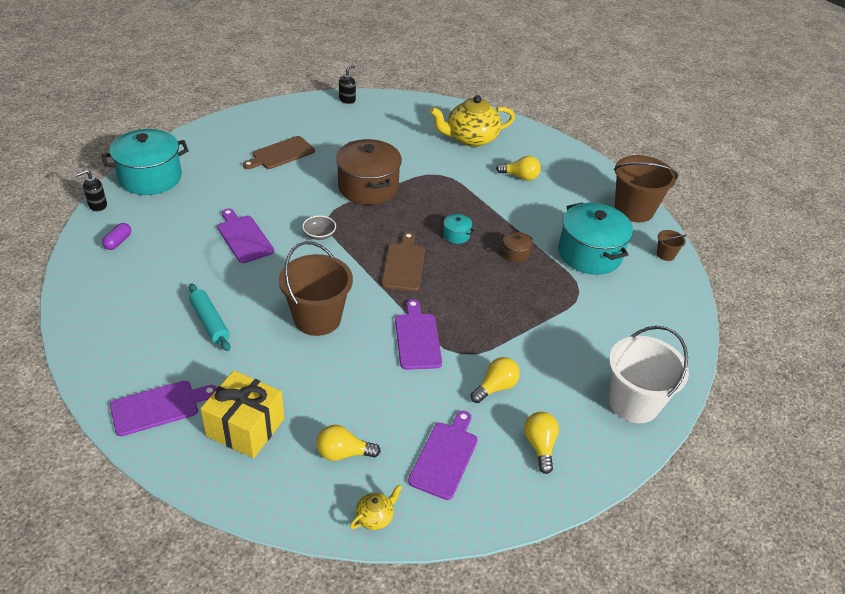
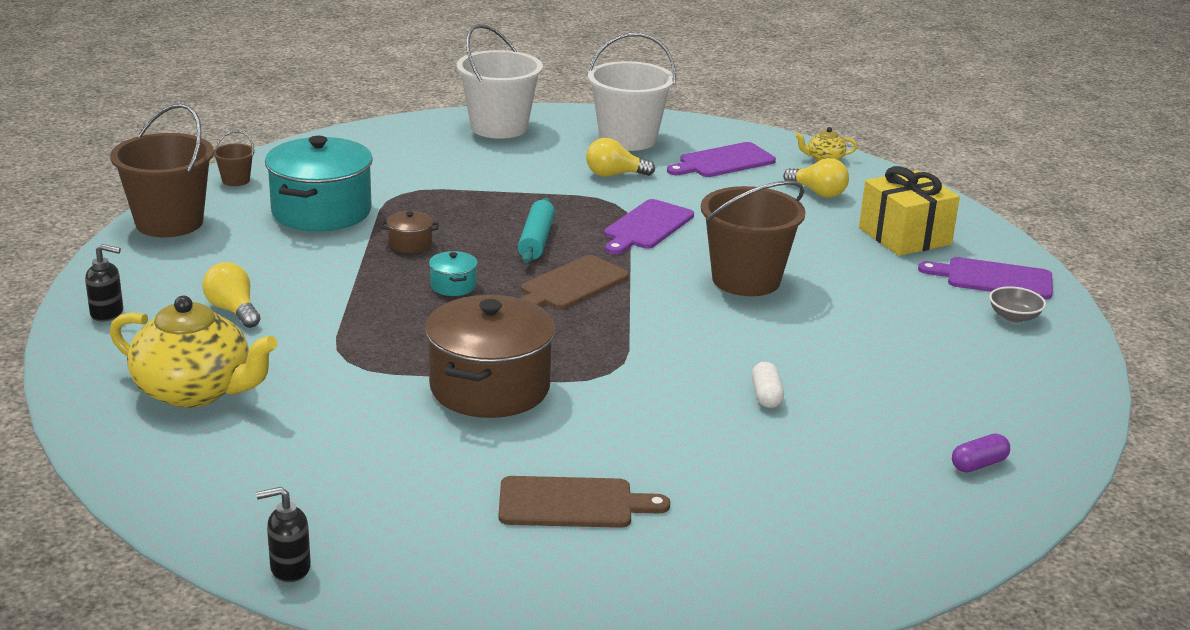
camera: 140 degrees left, 15 degrees down
black soap dispenser [76,170,107,212] -> black soap dispenser moved to [85,244,123,322]
turquoise pot [101,129,189,195] -> none
turquoise rolling pin [189,283,230,351] -> turquoise rolling pin moved to [518,198,555,263]
purple cutting board [217,209,274,263] -> white capsule [752,362,784,408]
grey bowl [302,215,336,240] -> grey bowl moved to [989,286,1046,323]
yellow light bulb [524,412,559,474] -> white bucket [588,33,676,151]

